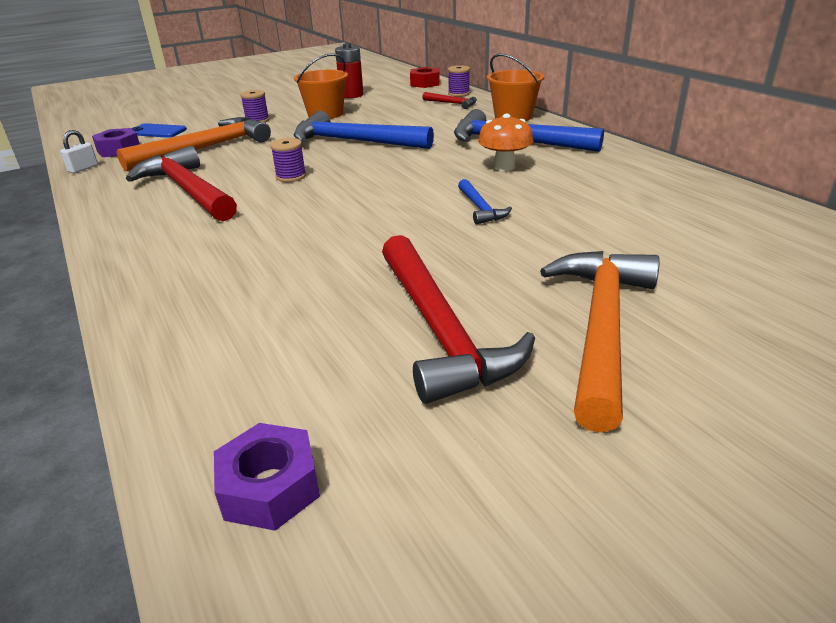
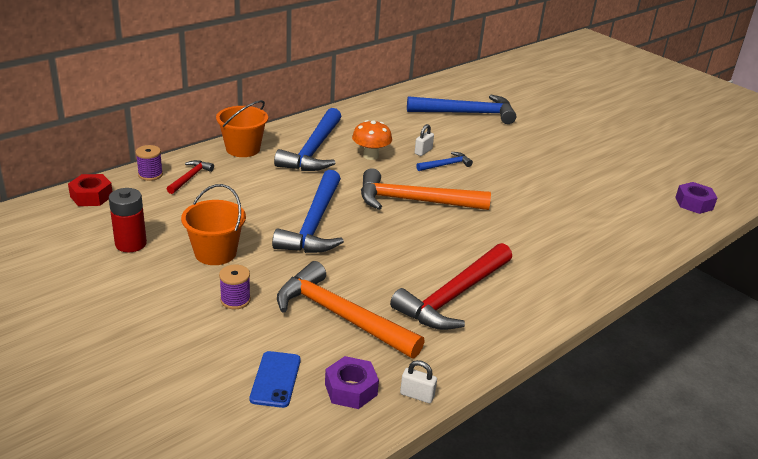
camera: 105 degrees left, 0 degrees up
purple spool [270,138,306,182] -> none
red hammer [382,235,535,404] -> none
orange hammer [540,251,660,433] -> orange hammer moved to [361,168,491,210]
none -> blue hammer [407,95,516,124]
none -> white padlock [415,124,434,156]

